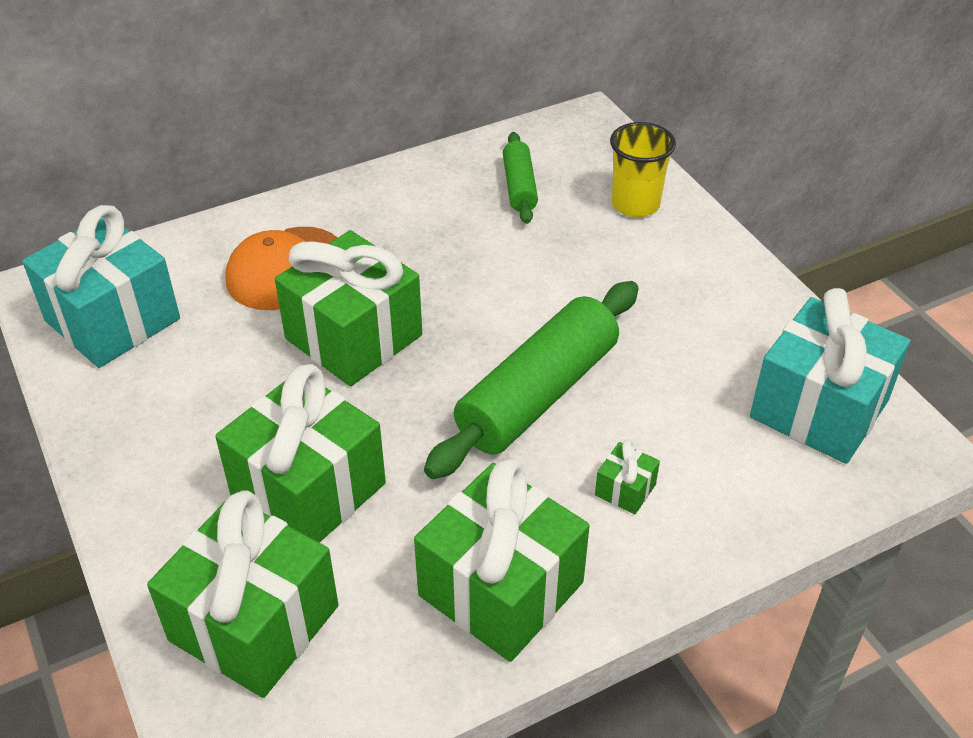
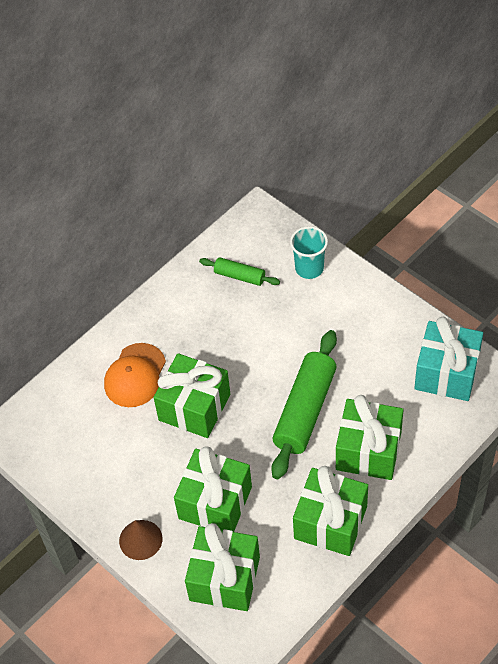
camera: 15 degrees left, 10 degrees up
turquoise gift [22,205,180,368] -> none
green rolling pin [503,132,538,224] -> green rolling pin turned 45 degrees counterclockwise [199,257,280,286]
green gift [595,439,660,515] -> green gift [336,395,404,480], size x2.43
yellow cup [610,122,676,217] -> turquoise cup [290,226,328,279]
none -> brown cone [119,520,162,560]

